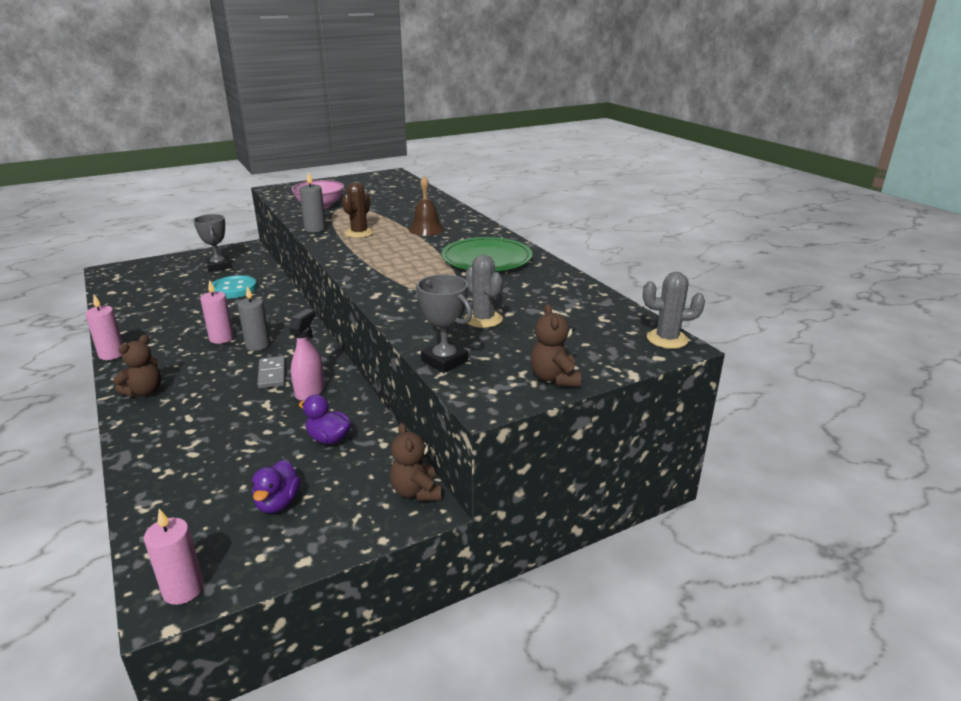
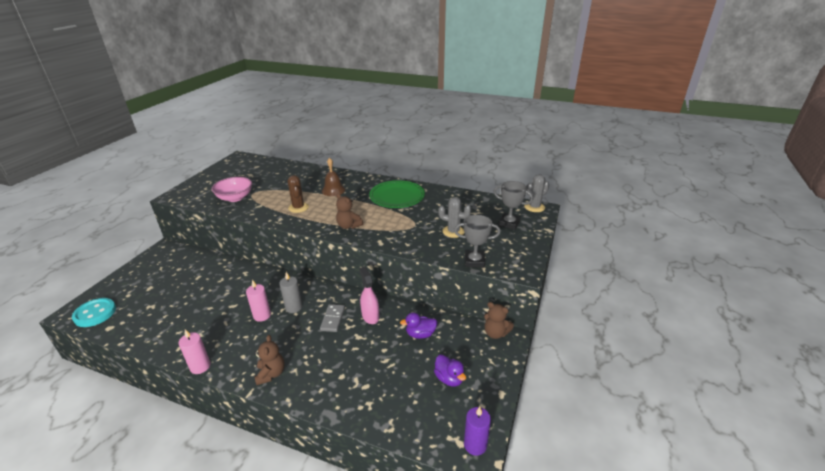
camera: 40 degrees left, 5 degrees up
pink candle [144,509,204,605] -> purple candle [464,407,491,456]
grey trophy [193,214,230,271] -> grey trophy moved to [493,181,533,230]
turquoise button [212,275,257,299] -> turquoise button moved to [72,298,116,327]
grey domino [257,356,285,389] -> grey domino turned 60 degrees clockwise [320,304,345,332]
grey candle [299,172,326,232] -> none
brown teddy bear [530,304,581,387] -> brown teddy bear moved to [336,193,363,229]

